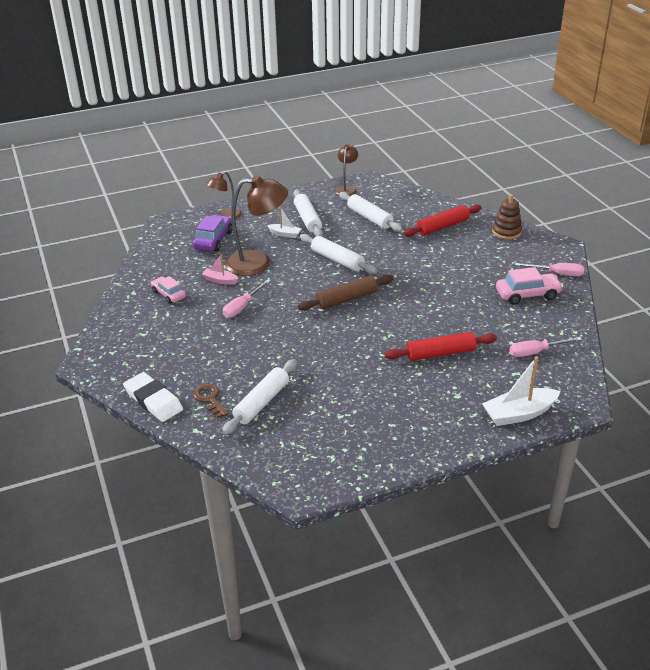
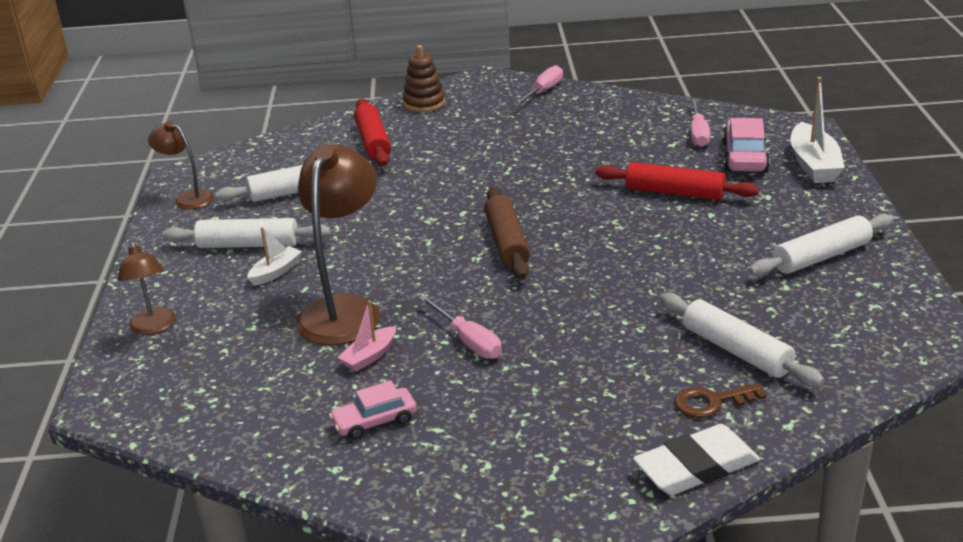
camera: 70 degrees left, 5 degrees down
purple car [193,215,233,252] -> none
white rolling pin [300,234,377,274] -> white rolling pin moved to [749,214,893,277]
red rolling pin [384,332,497,361] -> red rolling pin turned 75 degrees counterclockwise [595,162,759,200]
pink car [496,267,563,305] -> pink car moved to [722,118,770,172]

